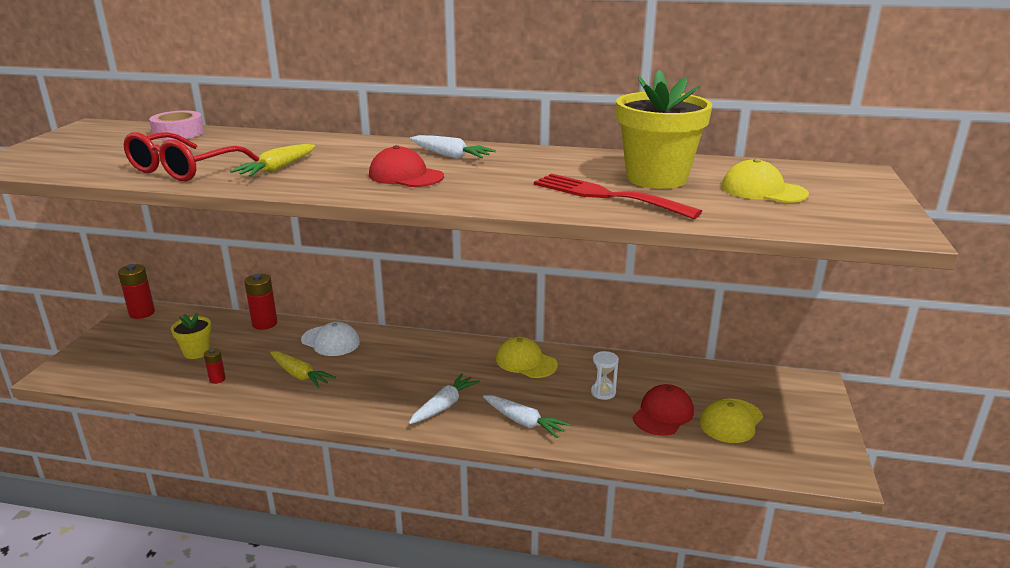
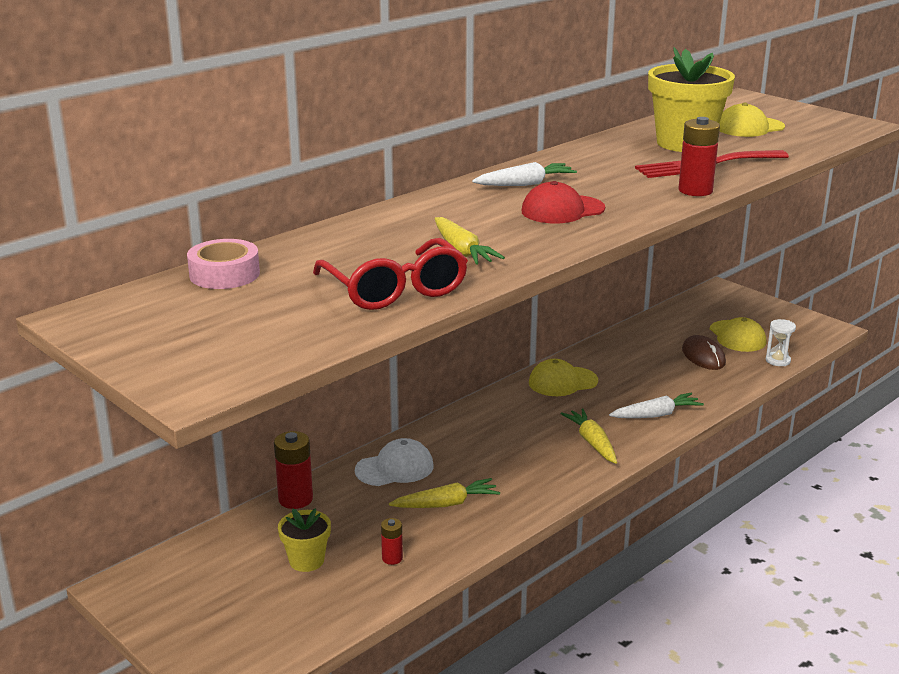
camera: 55 degrees left, 0 degrees up
red battery [118,264,155,319] -> red battery moved to [678,117,720,196]
white carrot [409,374,480,424] -> yellow carrot [561,408,617,464]
white hourglass [591,351,619,400] -> white hourglass moved to [766,319,796,366]
red cap [633,384,694,436] -> brown mouse [682,335,726,370]

